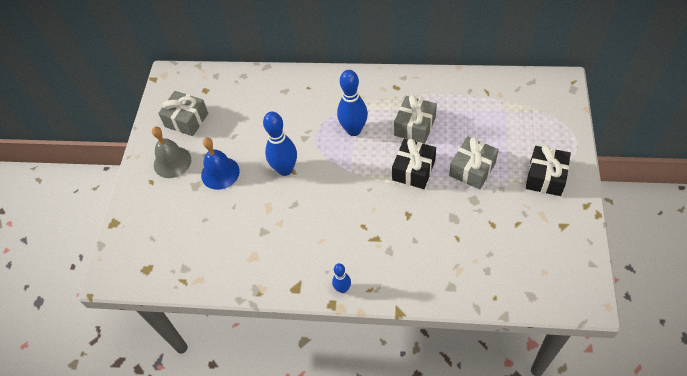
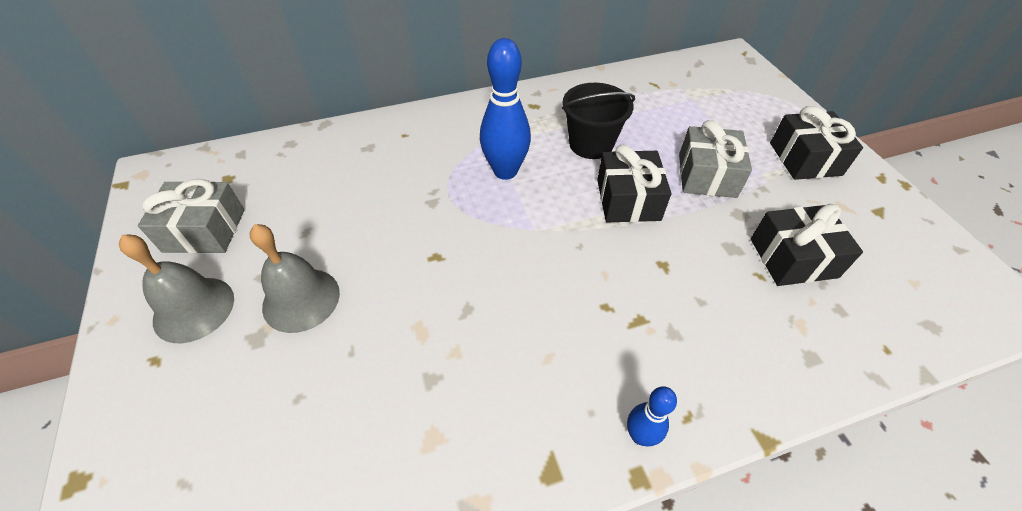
camera: 30 degrees left, 5 degrees down
blue bell [201,138,240,190] -> grey bell [250,224,340,333]
blue bowling pin [263,112,297,176] -> none
grey gift [394,95,437,144] -> black bucket [562,83,635,159]
none -> black gift [751,204,863,286]

